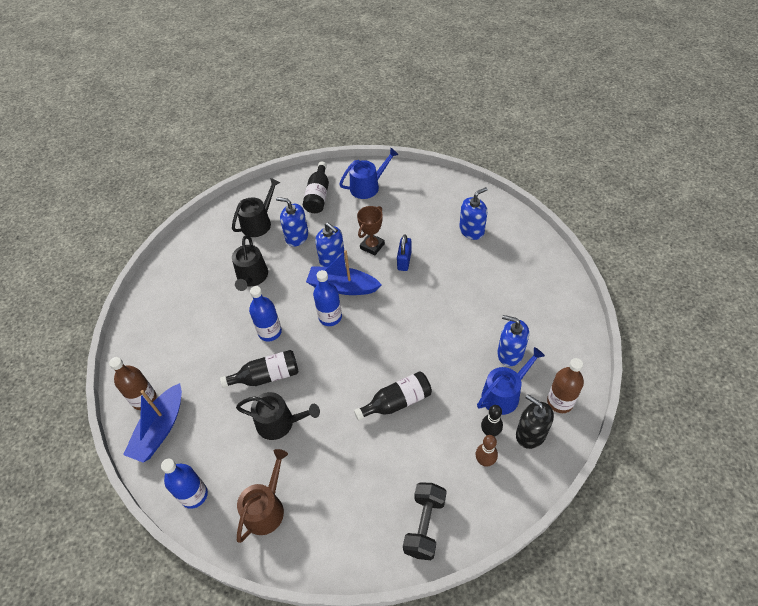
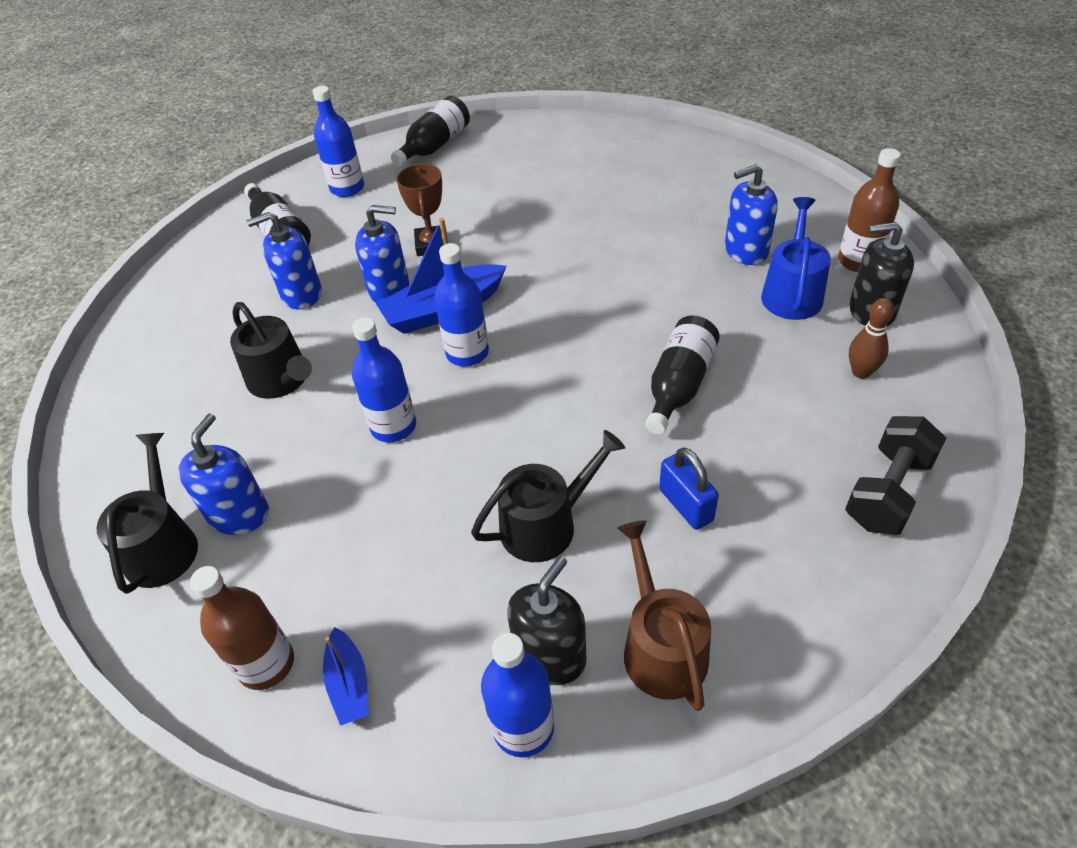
camera: 40 degrees left, 5 degrees down
blue boat [123,383,182,463] -> blue boat [323,627,369,726], size x0.54
black bottle [220,350,299,388] -> black bottle moved to [391,96,470,167]
black watering can [232,178,280,237] -> black watering can moved to [96,433,198,594]
blue watering can [339,148,399,199] -> blue bottle [313,86,364,197]
blue padlock [397,234,412,271] -> blue padlock moved to [659,447,719,530]
black dumbbell [403,482,447,560] -> black dumbbell turned 60 degrees clockwise [845,416,946,535]
blue soap dispenser [459,187,488,240] -> blue soap dispenser moved to [178,413,269,535]
black bowling pin [481,405,503,437] -> none
none -> black soap dispenser [507,556,586,685]

